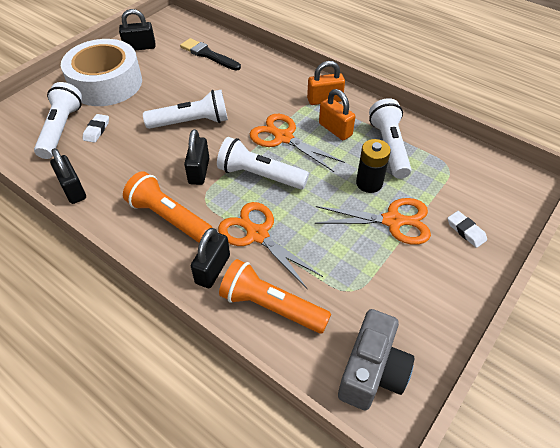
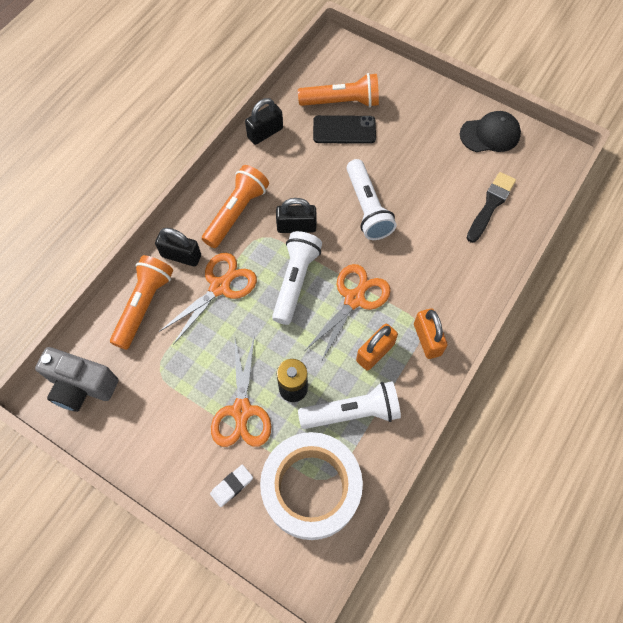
camera: 85 degrees right, 15 degrees up
white flashlight [34,82,82,159] -> orange flashlight [298,73,379,107]
white tape [61,39,142,106] -> white tape moved to [260,432,363,540]
white eraser [83,114,109,143] -> black phone [313,115,376,144]
black padlock [119,9,155,51] -> black cap [460,111,521,152]

